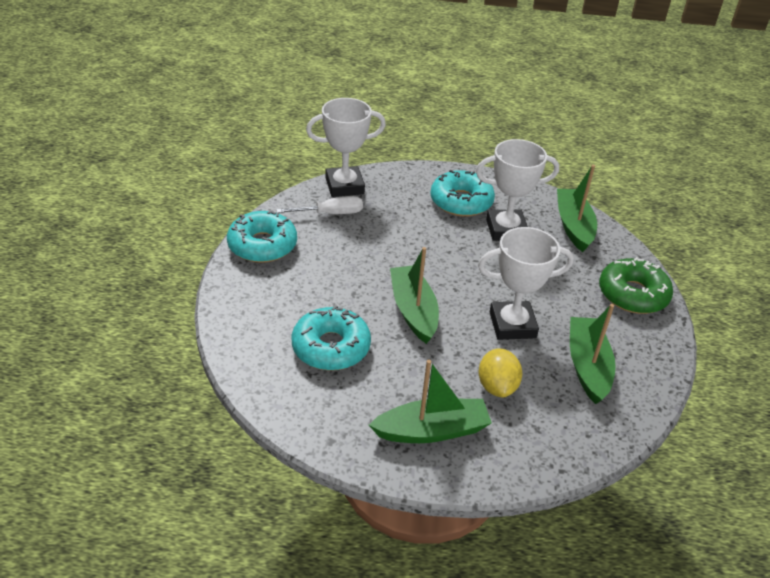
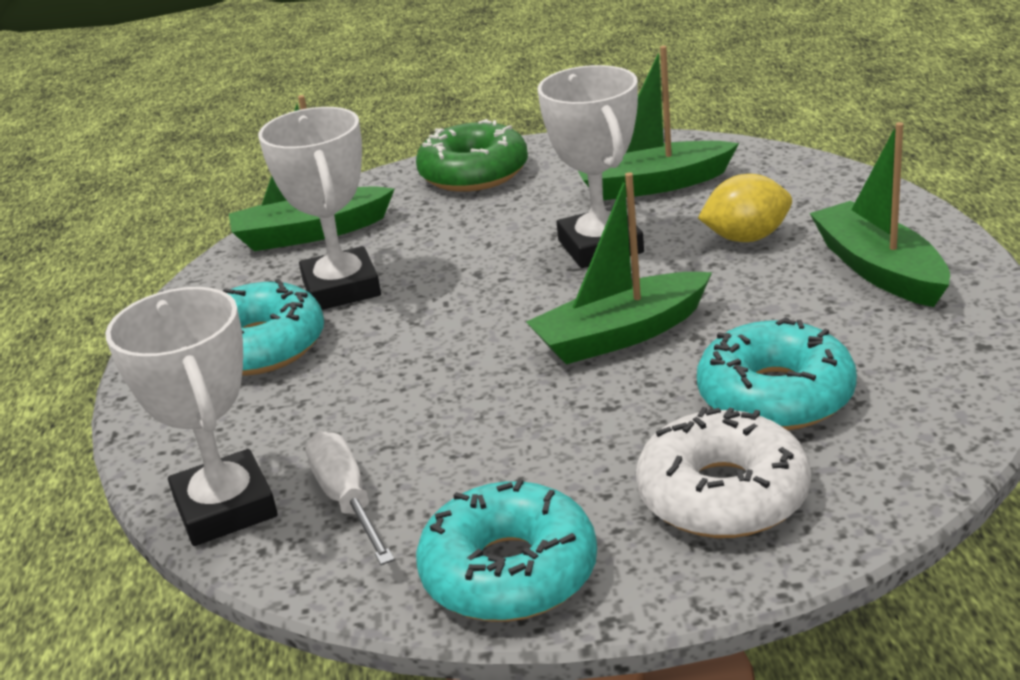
camera: 95 degrees left, 10 degrees down
none -> white donut [636,407,811,538]

